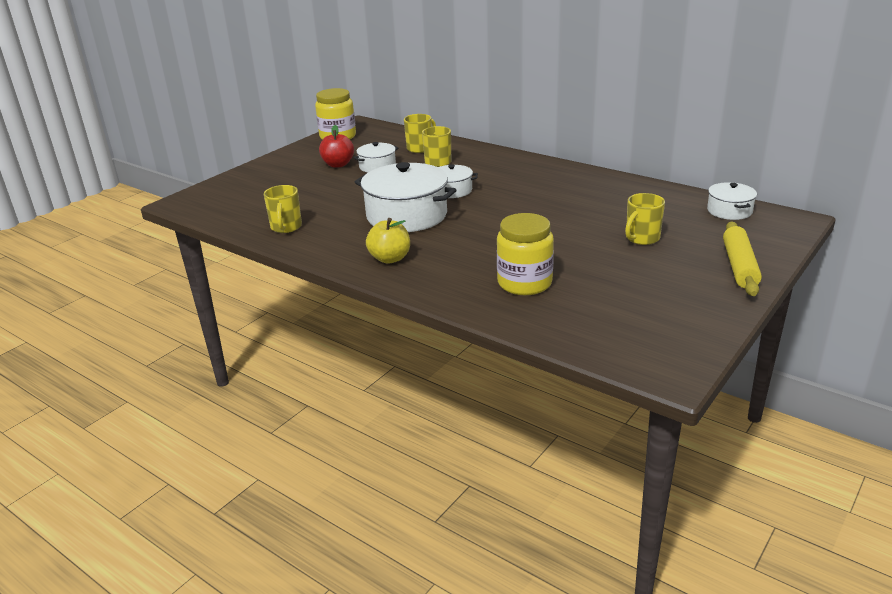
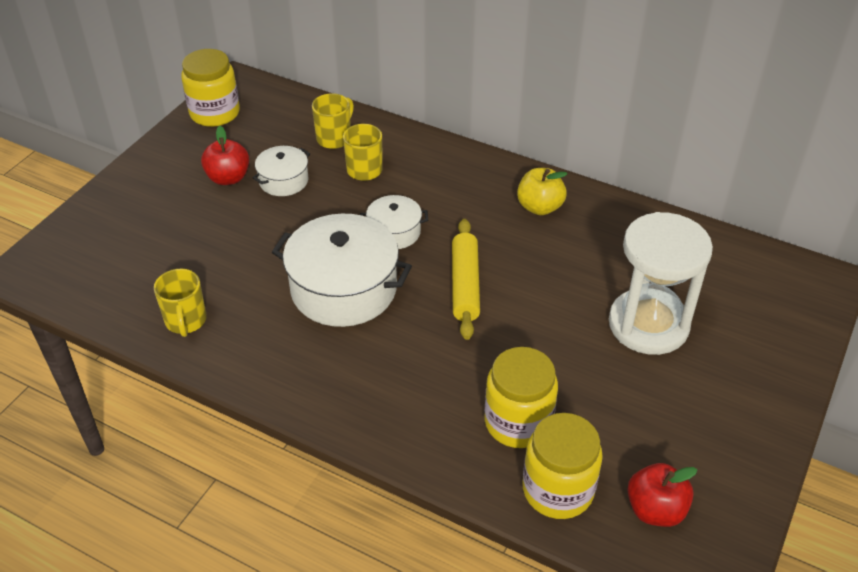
camera: 10 degrees left, 15 degrees up
yellow apple [366,218,410,264] -> yellow apple moved to [517,168,567,215]
yellow mug [625,193,665,245] -> white hourglass [609,212,713,355]
white pot [707,182,757,220] -> none
yellow rolling pin [723,222,762,296] -> yellow rolling pin moved to [452,219,480,340]
none -> yellow jar [523,413,603,519]
none -> red apple [627,463,697,527]

